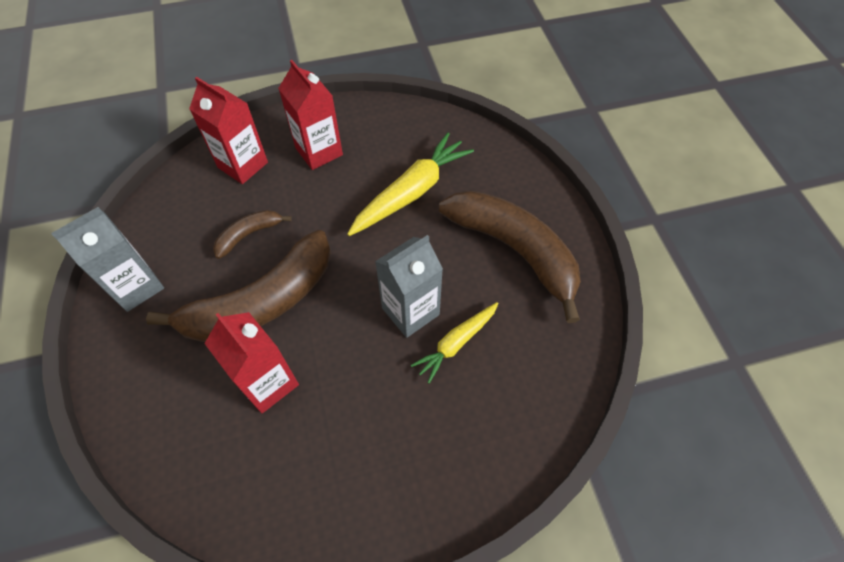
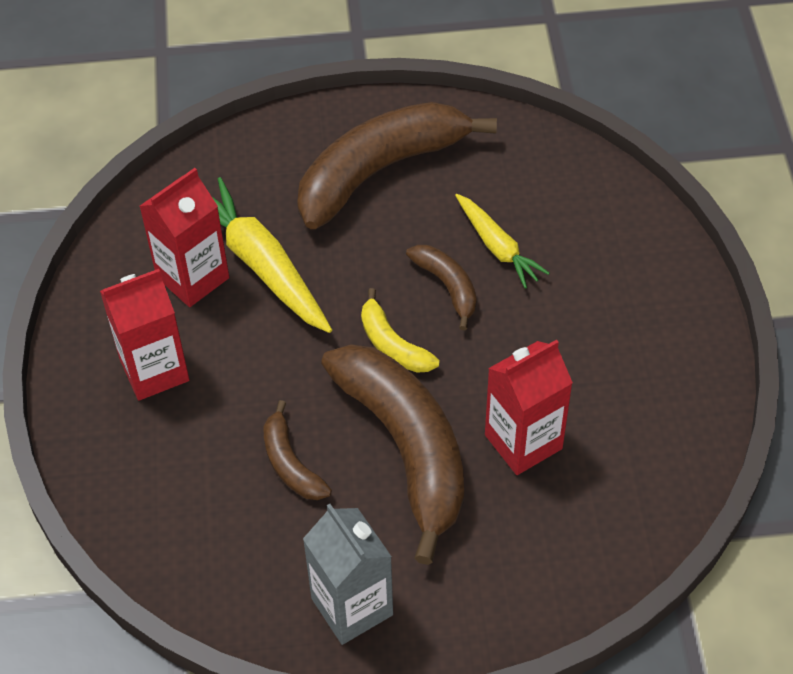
camera: 80 degrees left, 5 degrees down
red carton [189,77,268,184] -> red carton moved to [139,168,229,307]
grey carton [375,235,443,338] -> brown banana [406,245,477,330]
none -> yellow banana [361,288,440,373]

